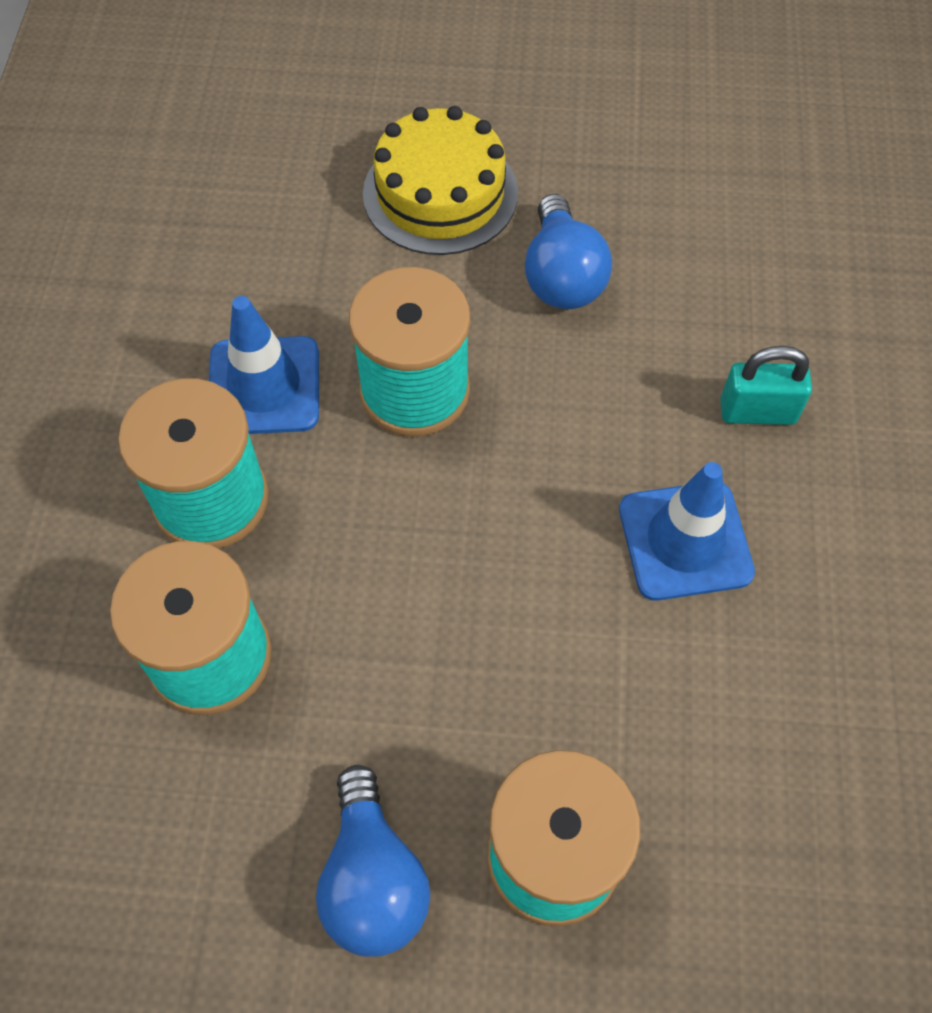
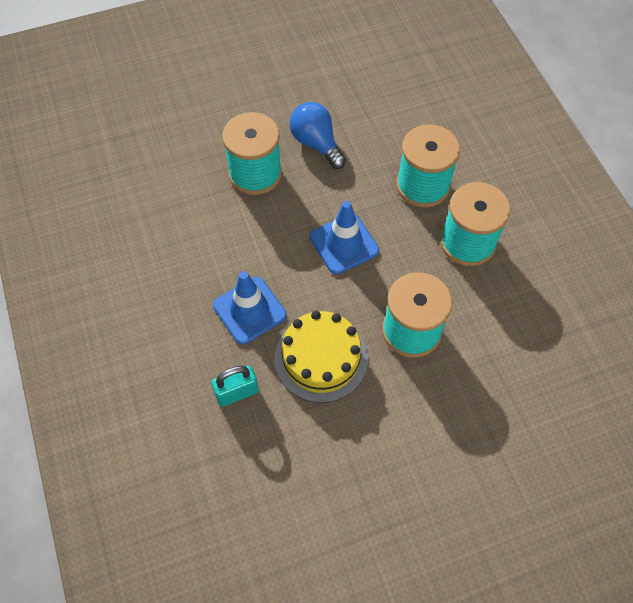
camera: 155 degrees right, 0 degrees up
blue traffic cone [209,296,319,434] -> blue traffic cone moved to [310,201,379,274]
yellow cake [363,106,518,255] -> yellow cake moved to [275,311,368,403]
blue light bulb [525,194,612,309] -> none

